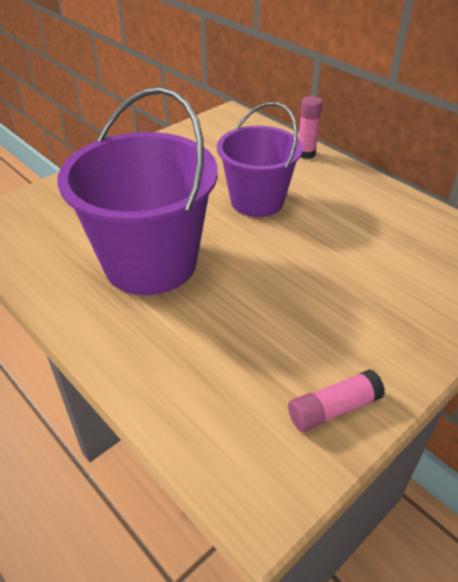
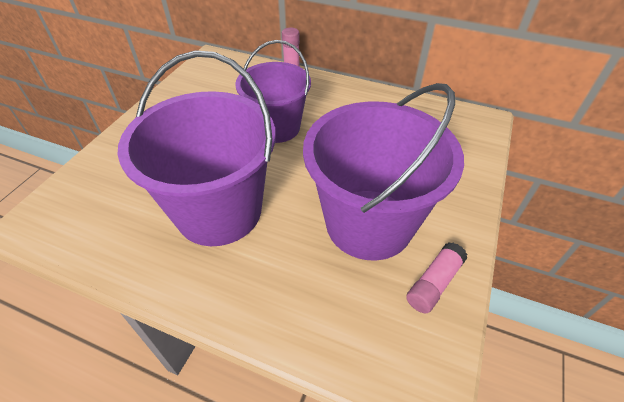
camera: 25 degrees left, 5 degrees up
none -> purple bucket [303,83,464,261]

